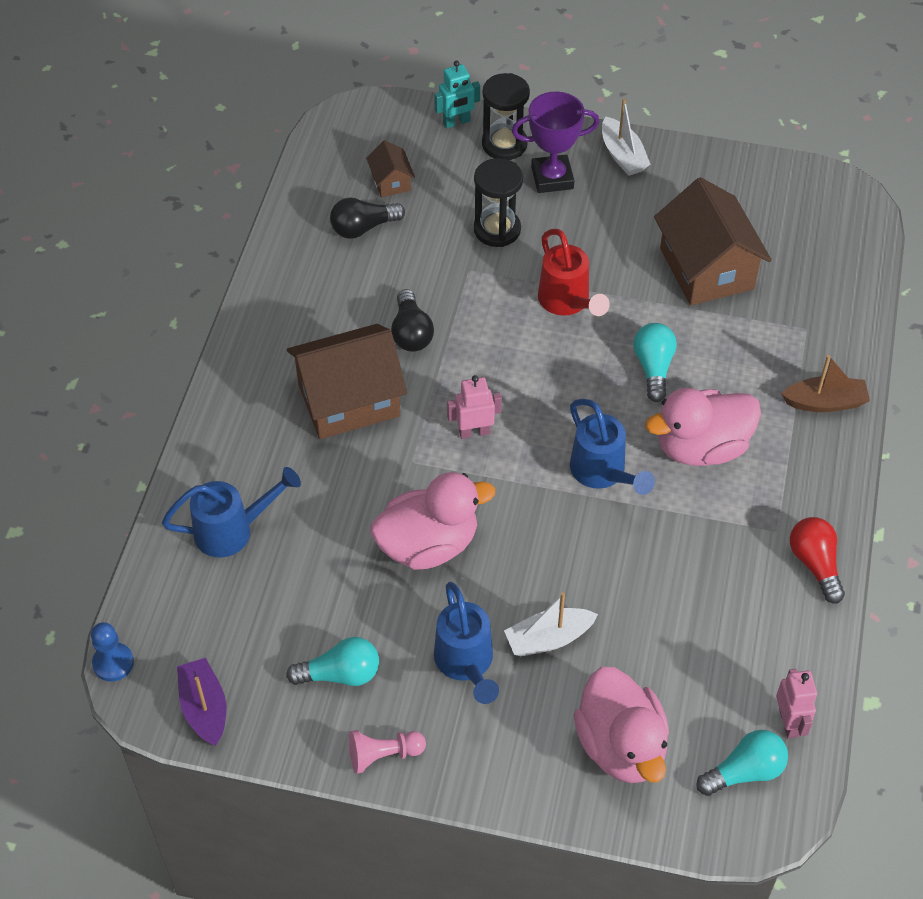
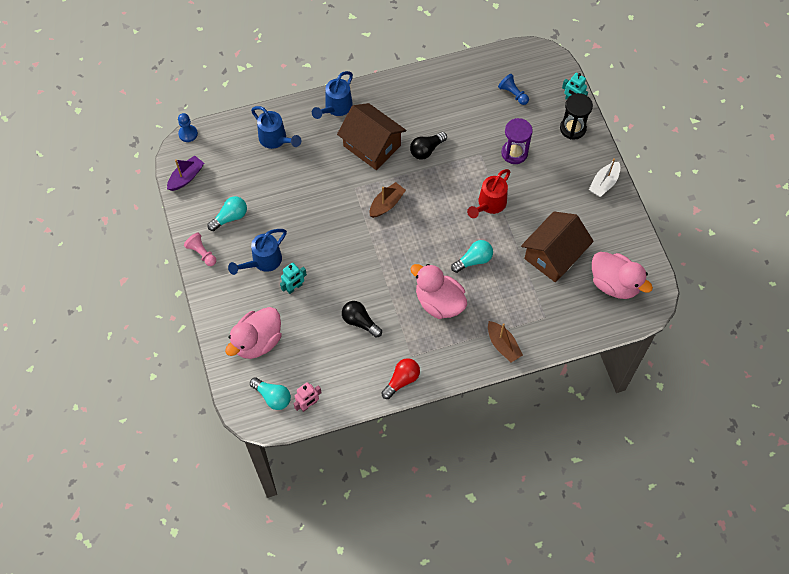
camera: 60 degrees right, 10 degrees up
turquoise light bulb [286,637,379,686] -> turquoise light bulb turned 90 degrees counterclockwise [207,196,247,231]
black light bulb [330,197,405,239] -> black light bulb moved to [342,301,382,338]
brown house [366,140,415,197] -> blue pawn [498,74,529,105]
pink duck [370,472,495,570] -> pink duck moved to [592,252,653,299]
pink robot [447,375,502,439] -> brown boat [370,182,406,218]
black hourglass [474,158,523,247] -> purple hourglass [501,118,533,164]
white boat [504,592,598,656] -> turquoise robot [280,263,307,294]
purple trophy [512,92,599,193] -> none
blue watering can [570,399,655,495] -> blue watering can moved to [312,71,353,119]

